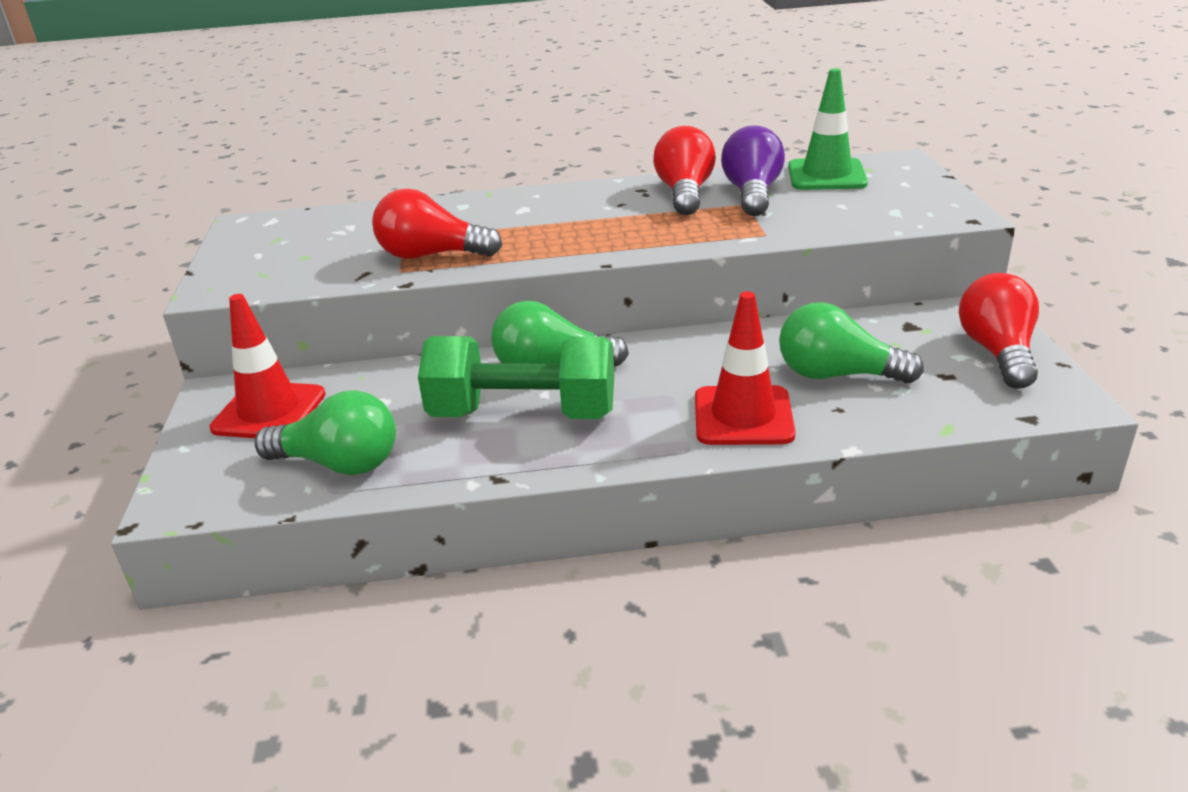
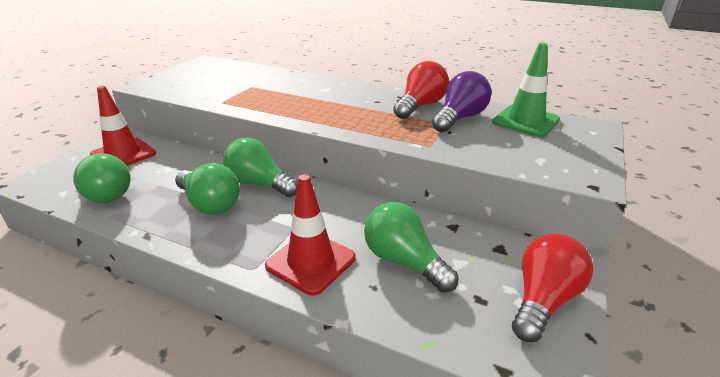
camera: 30 degrees right, 0 degrees up
red light bulb [372,189,502,259] -> none
green dumbbell [418,336,614,419] -> green light bulb [175,163,240,215]

